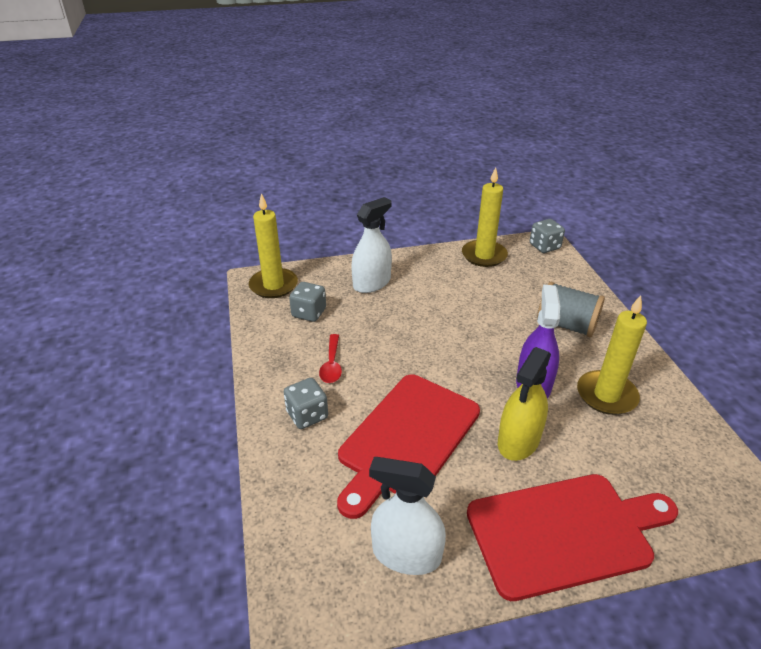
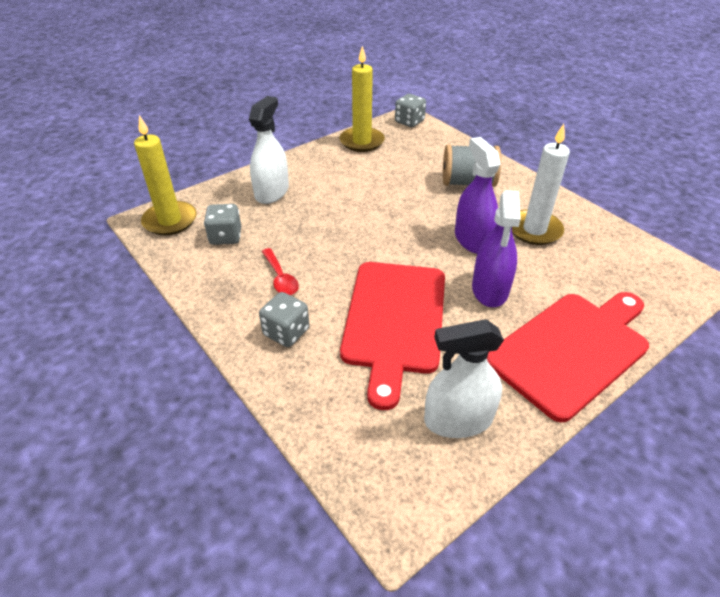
camera: 25 degrees left, 5 degrees up
yellow spray bottle [498,347,551,461] -> purple spray bottle [472,190,521,307]
yellow candle [577,295,647,415] -> white candle [512,124,570,245]

